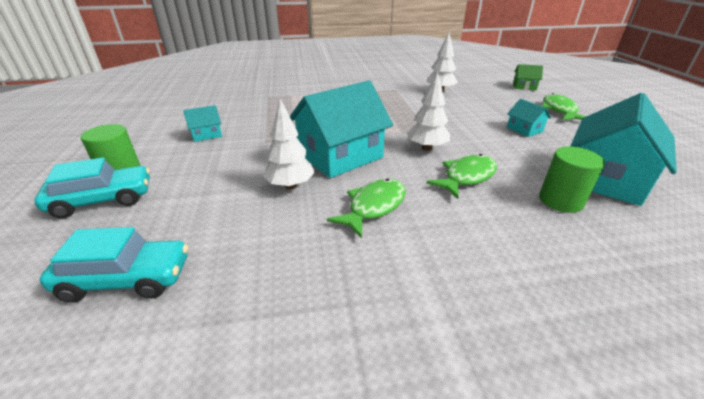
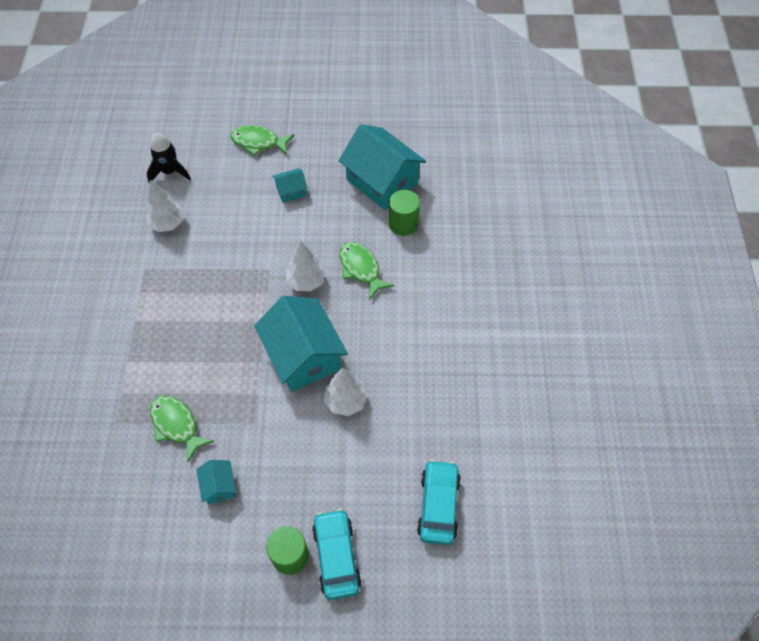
camera: 80 degrees left, 25 degrees up
green fish [327,178,406,239] -> green fish moved to [150,396,214,463]
green house [513,64,543,90] -> none
none -> black rocket [147,133,191,183]

